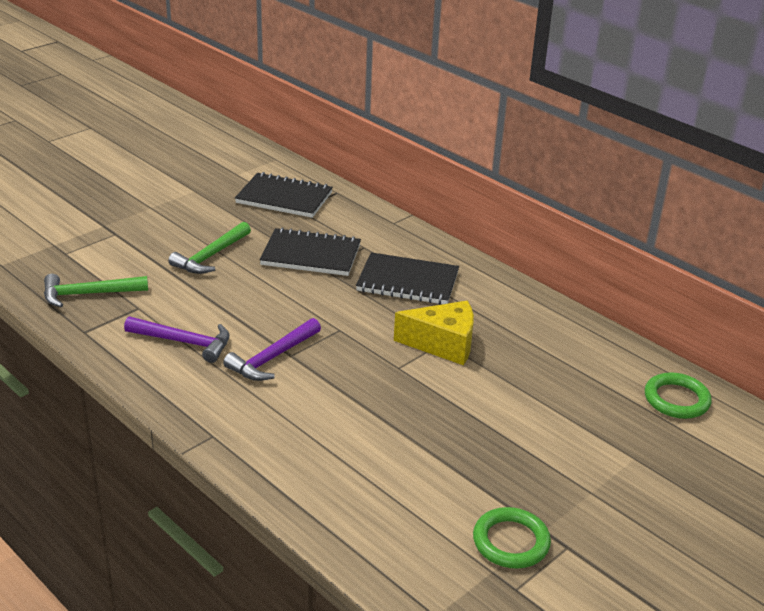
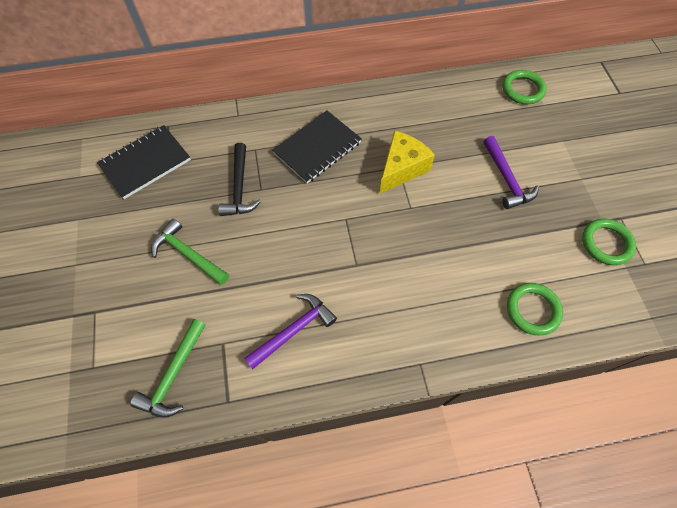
camera: 55 degrees left, 30 degrees up
green hammer [168,222,251,274] -> green hammer turned 150 degrees clockwise [151,218,229,285]
purple hammer [223,318,321,381] -> purple hammer moved to [484,136,539,209]
black notebook [259,227,361,276] -> black hammer [218,143,261,216]
none -> green ring [507,283,563,336]

